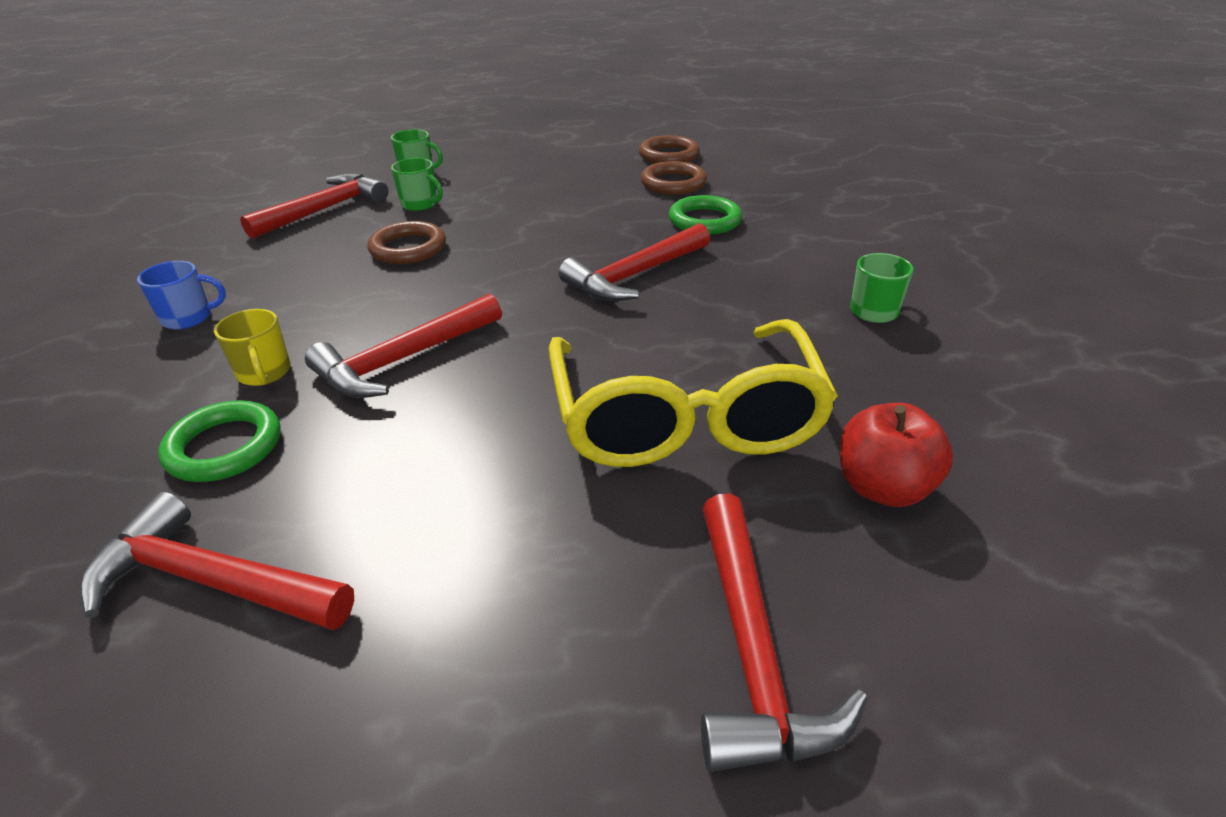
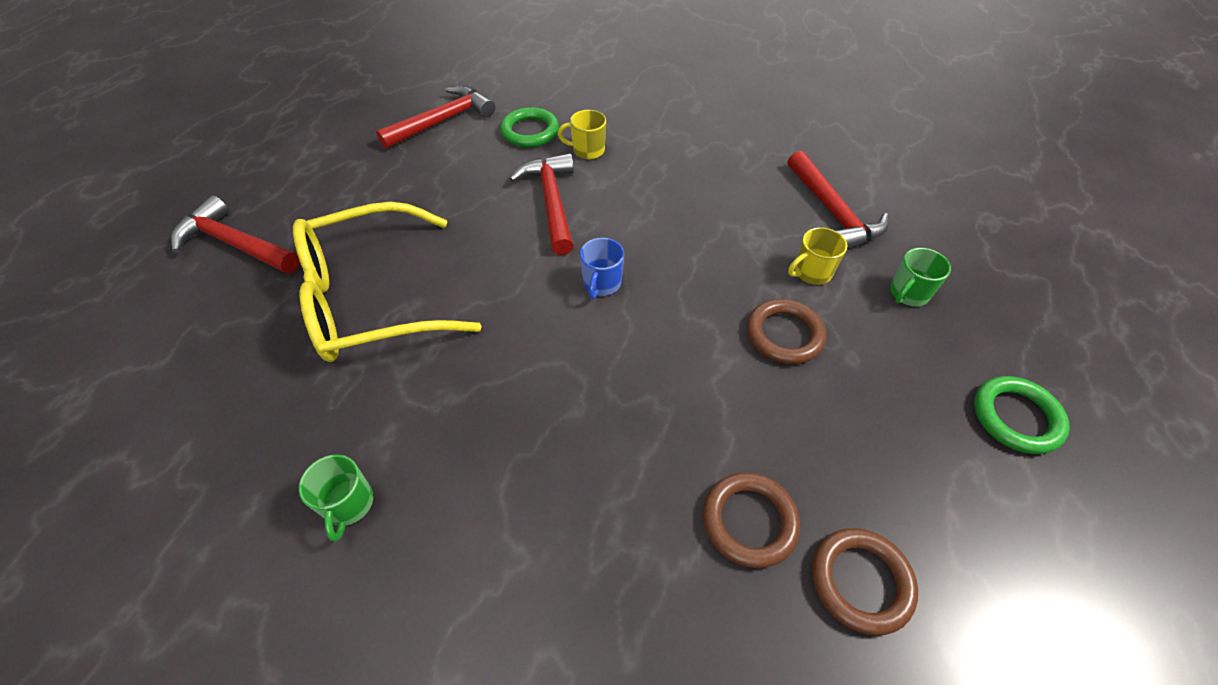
camera: 120 degrees right, 15 degrees up
blue mug [137,261,226,330] -> blue mug moved to [580,238,624,299]
brown ring [367,221,446,264] -> brown ring moved to [747,299,826,364]
green mug [391,158,443,211] -> yellow mug [788,227,847,285]
yellow glasses [549,319,838,467] -> yellow glasses turned 45 degrees counterclockwise [293,202,482,362]
red hammer [559,223,710,301] -> none
green ring [669,195,742,235] -> green ring moved to [974,376,1070,454]
red apple [840,403,953,507] -> none

